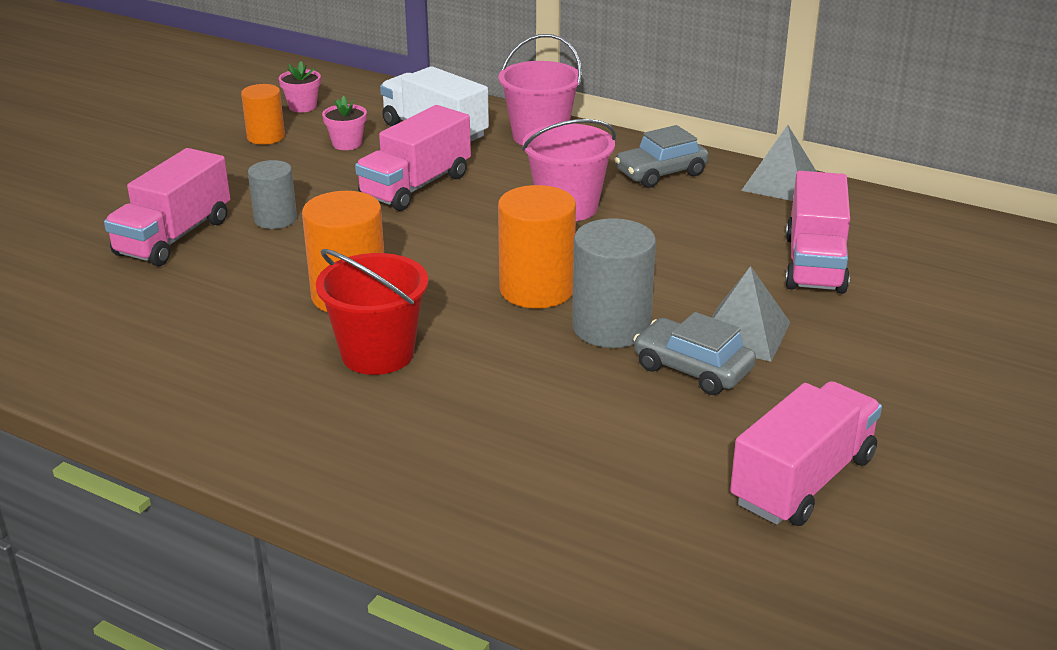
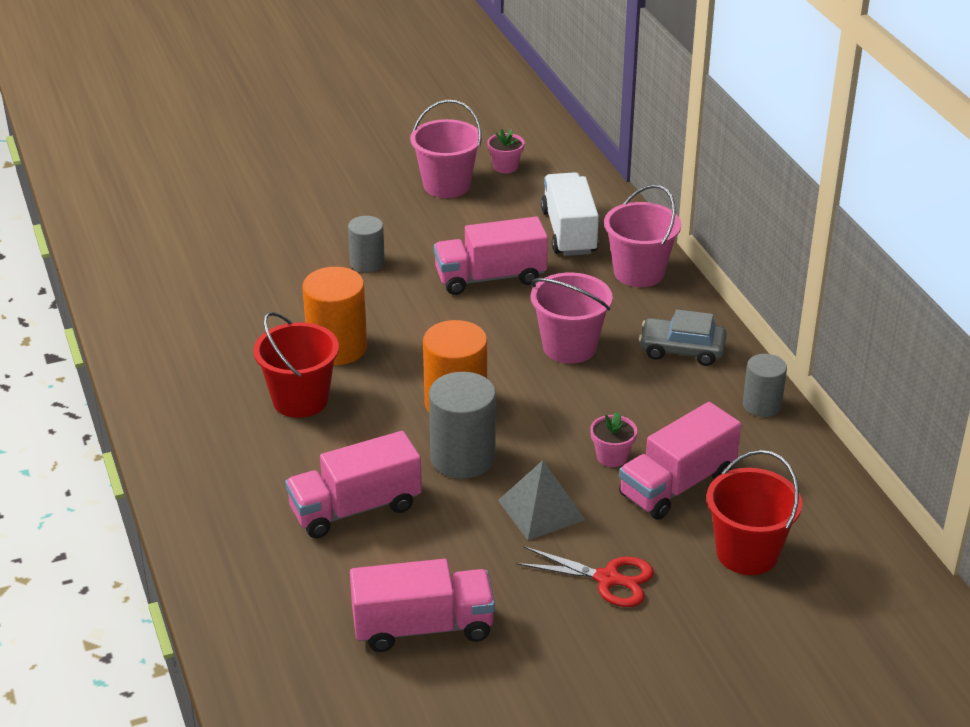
camera: 40 degrees right, 5 degrees up
pink truck [104,148,230,266] -> pink truck moved to [285,431,422,538]
orange cylinder [241,84,285,145] -> pink bucket [410,100,482,198]
pink flower pot [322,96,367,150] -> pink flower pot moved to [590,412,637,467]
grey car [633,312,756,395] -> none
grey pyramid [741,125,817,201] -> grey cylinder [743,354,787,417]
none -> red scissors [516,546,654,607]
none -> red bucket [707,450,802,575]

